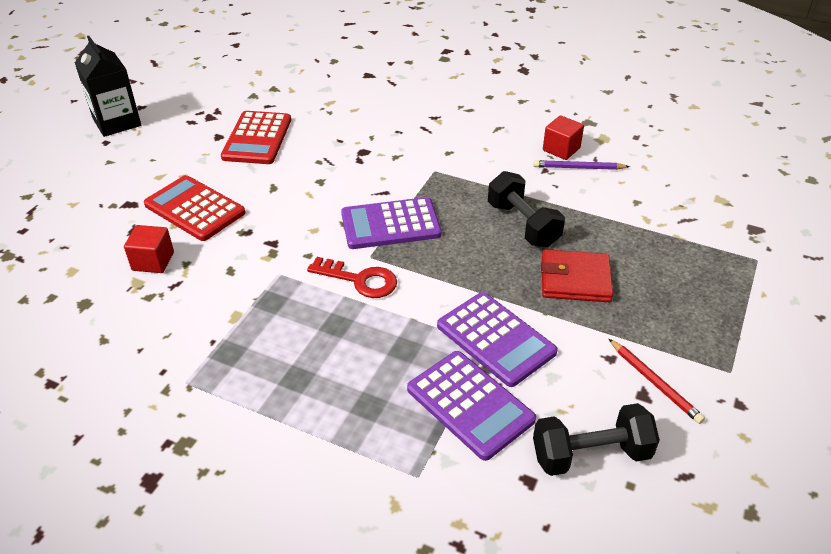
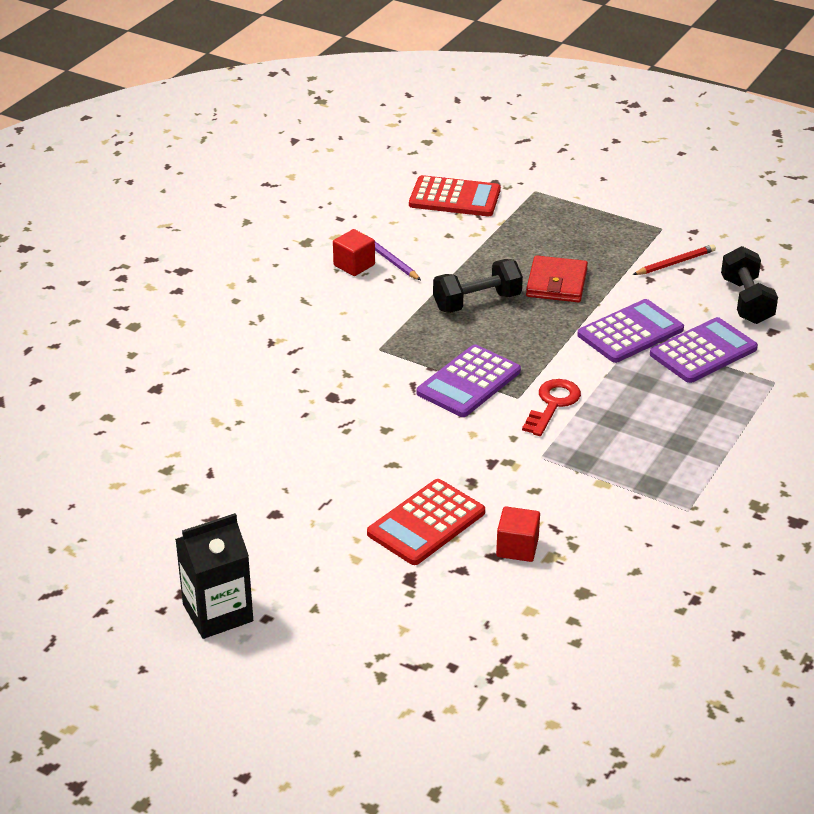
camera: 85 degrees left, 5 degrees down
red calculator [221,111,291,164] -> red calculator moved to [409,175,501,216]
purple calculator [341,197,442,249] -> purple calculator turned 45 degrees clockwise [417,345,521,417]
purple pencil [533,160,630,170] -> purple pencil turned 135 degrees clockwise [363,233,421,280]

